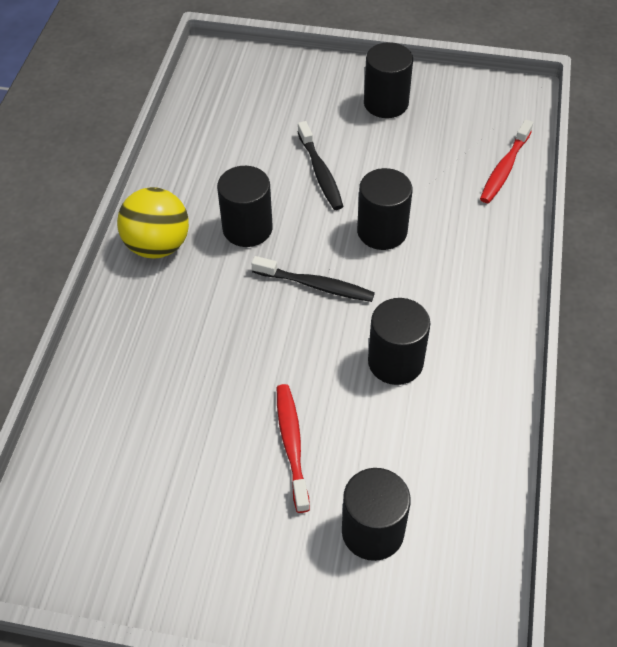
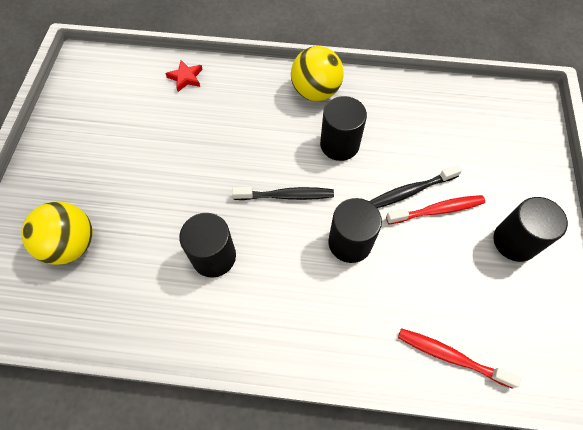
camera: 85 degrees right, 10 degrees up
black toothbrush [251,256,375,302] -> black toothbrush turned 105 degrees counterclockwise [232,187,334,200]
red toothbrush [277,384,310,513] -> red toothbrush moved to [386,195,485,224]
black cylinder [342,468,411,561] -> yellow ball [21,202,93,265]
none -> red star [165,60,203,92]

